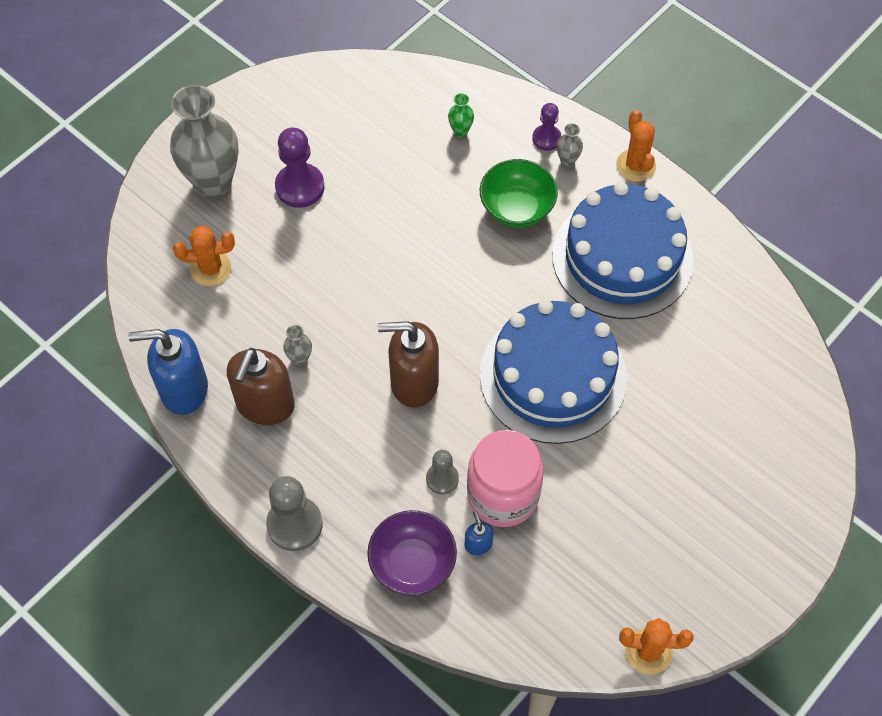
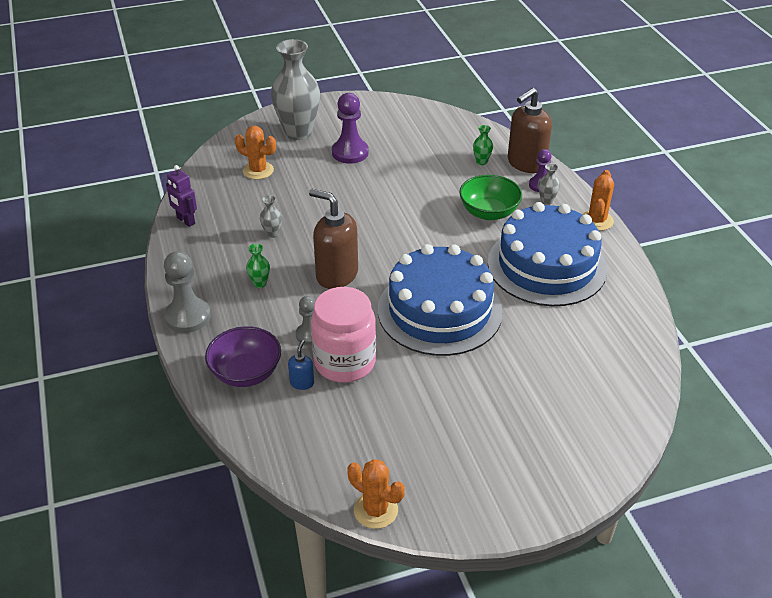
camera: 30 degrees right, 20 degrees down
blue soap dispenser [128,329,208,415] -> purple robot [166,165,197,227]
brown soap dispenser [227,348,295,425] -> brown soap dispenser moved to [508,88,552,173]
none -> green vase [246,244,270,288]

